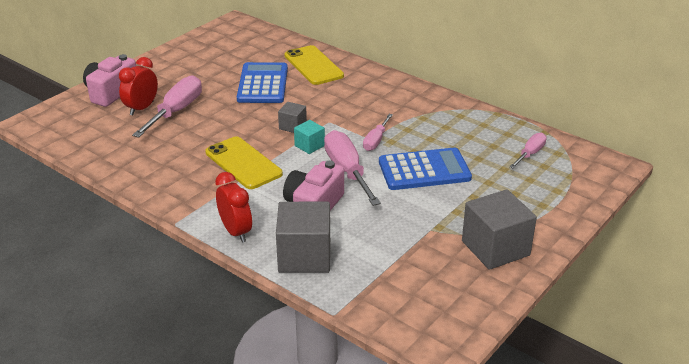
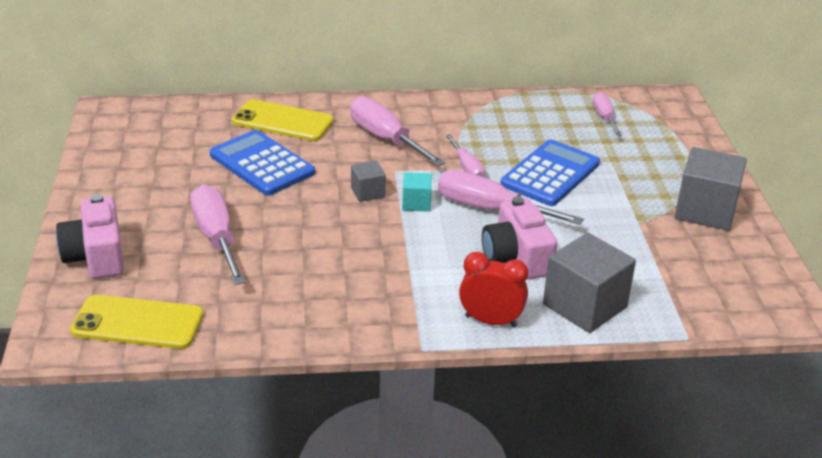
camera: 45 degrees left, 0 degrees up
red clock [119,57,158,115] -> none
yellow phone [205,136,283,189] -> yellow phone moved to [70,295,204,349]
none -> pink screwdriver [350,96,445,166]

